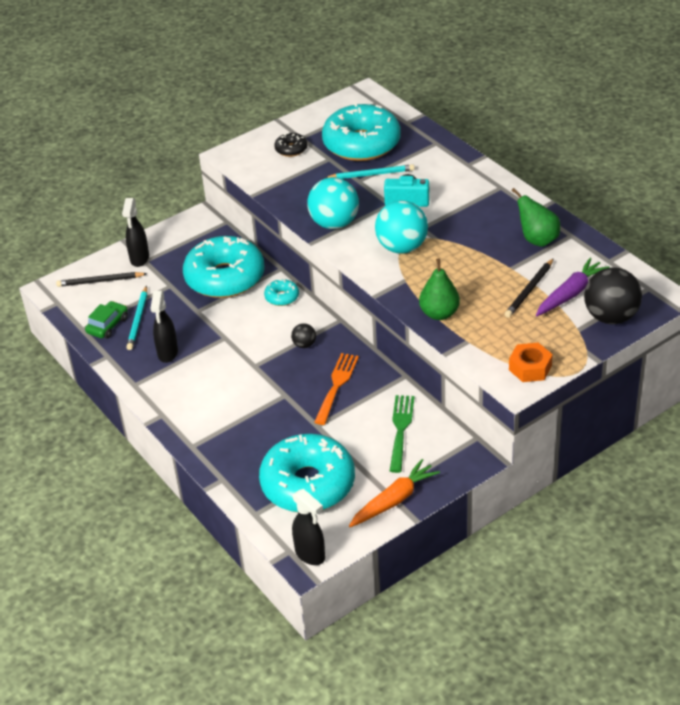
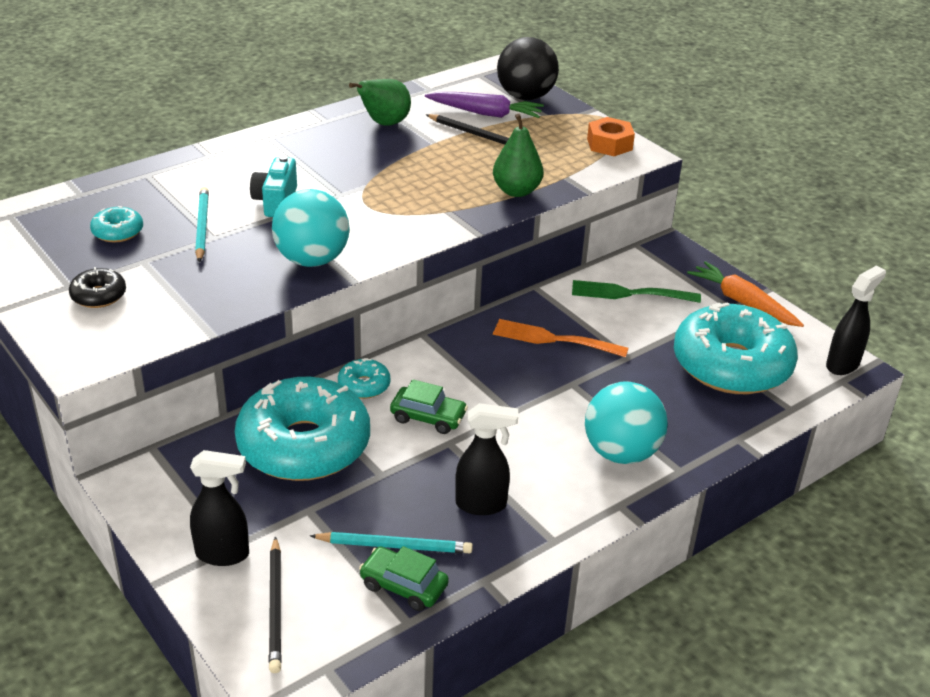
camera: 95 degrees left, 5 degrees down
black ball [291,323,316,348] -> none
turquoise donut [322,102,401,161] -> turquoise donut [90,206,143,242], size x0.42
turquoise ball [375,200,428,254] -> turquoise ball moved to [585,382,668,464]
purple carrot [536,258,609,316] -> purple carrot turned 150 degrees clockwise [425,92,544,118]
none -> green car [390,379,468,434]

